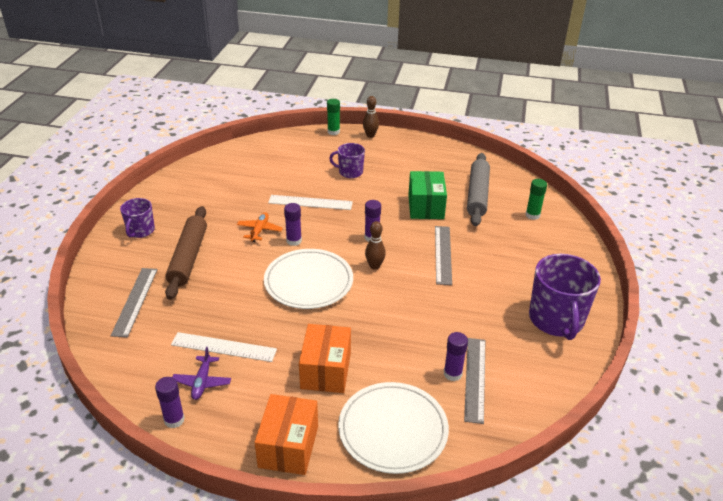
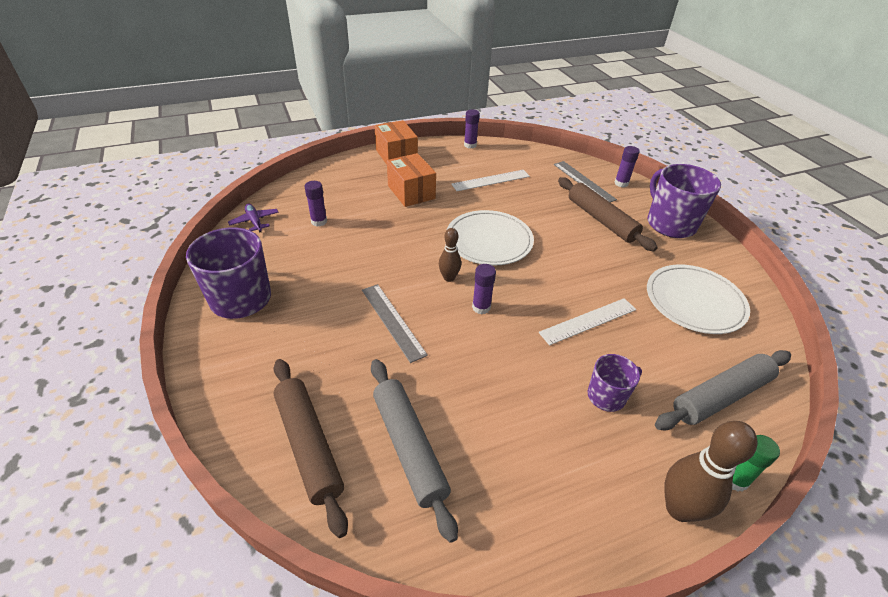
camera: 145 degrees right, 5 degrees up
purple mug [120,198,155,238] -> purple mug [647,164,721,238], size x1.80
purple plane [172,347,231,400] -> purple plane moved to [228,204,279,233]
orange plane [237,212,283,242] -> none
purple glue stick [284,203,302,246] -> purple glue stick moved to [614,146,640,187]
white plate [338,382,449,474] -> white plate moved to [647,265,750,334]
brown bowling pin [363,96,379,138] -> brown bowling pin [664,421,758,522], size x1.69
green box [408,171,447,219] -> none
grey ruler [464,338,485,424] -> none
green glue stick [526,179,547,220] -> brown rolling pin [273,359,348,538]
none -> grey rolling pin [655,350,791,430]

